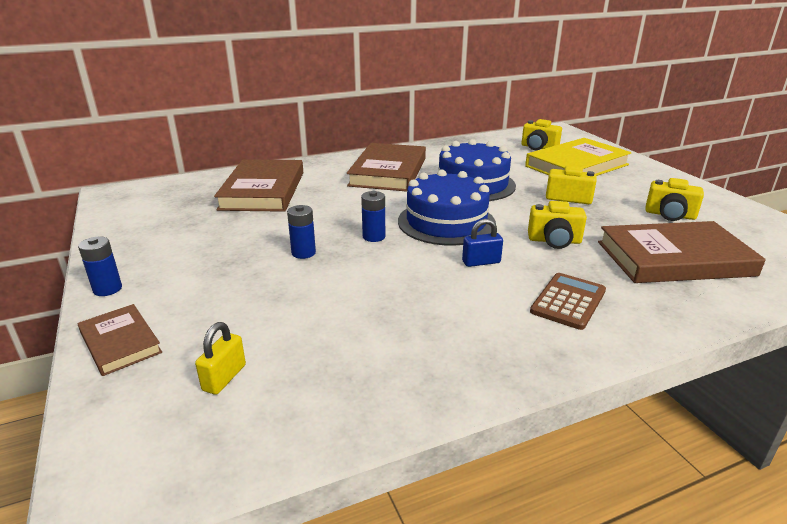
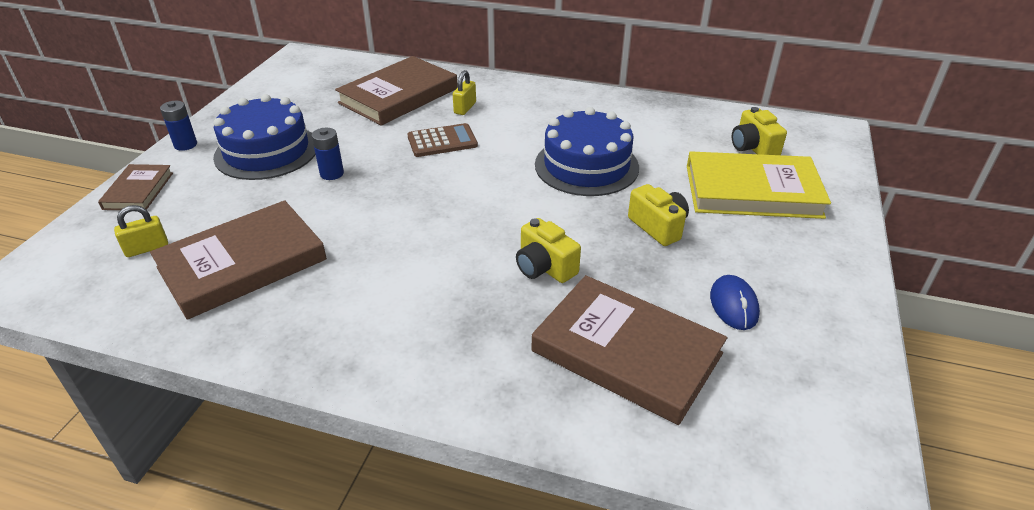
camera: 40 degrees right, 10 degrees up
brown book [347,143,426,192] -> brown book moved to [150,200,327,320]
blue battery [361,191,385,242] -> none
blue cake [398,169,496,246] -> blue cake moved to [213,94,316,180]
blue padlock [462,219,503,267] -> none
brown calculator [530,273,606,330] -> brown calculator moved to [407,123,478,157]
yellow camera [645,178,704,221] -> blue mouse [710,275,760,330]
none -> yellow padlock [453,70,476,115]

